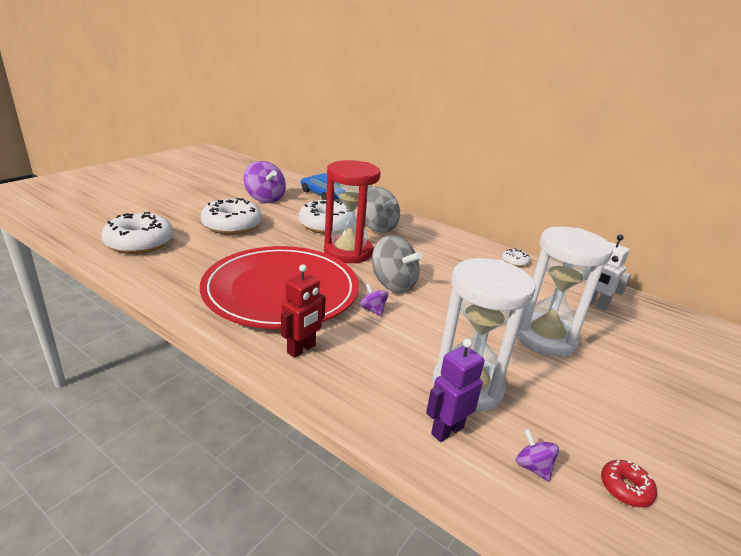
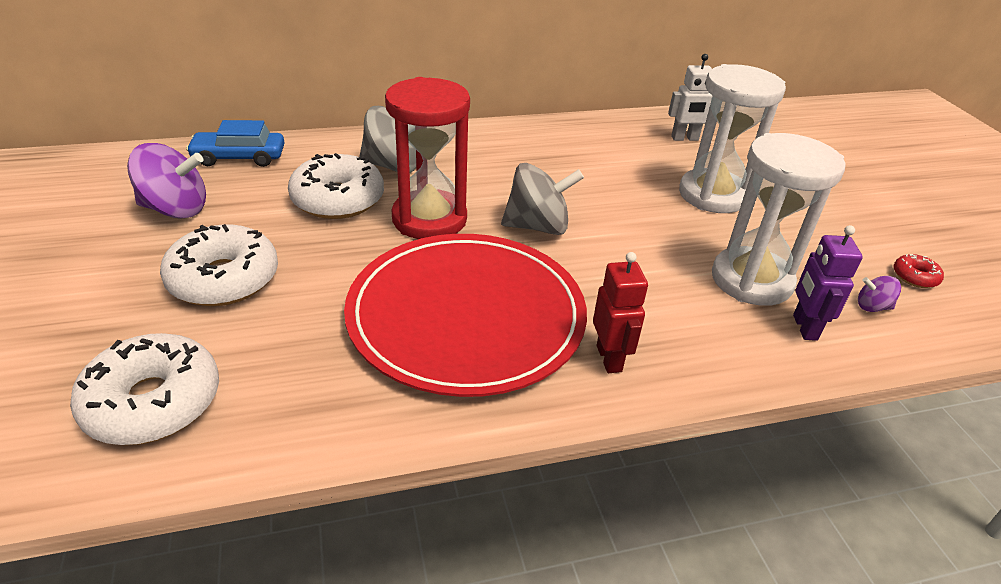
camera: 50 degrees left, 10 degrees up
purple spinning top [360,283,388,316] -> none
white donut [502,248,530,267] -> none

